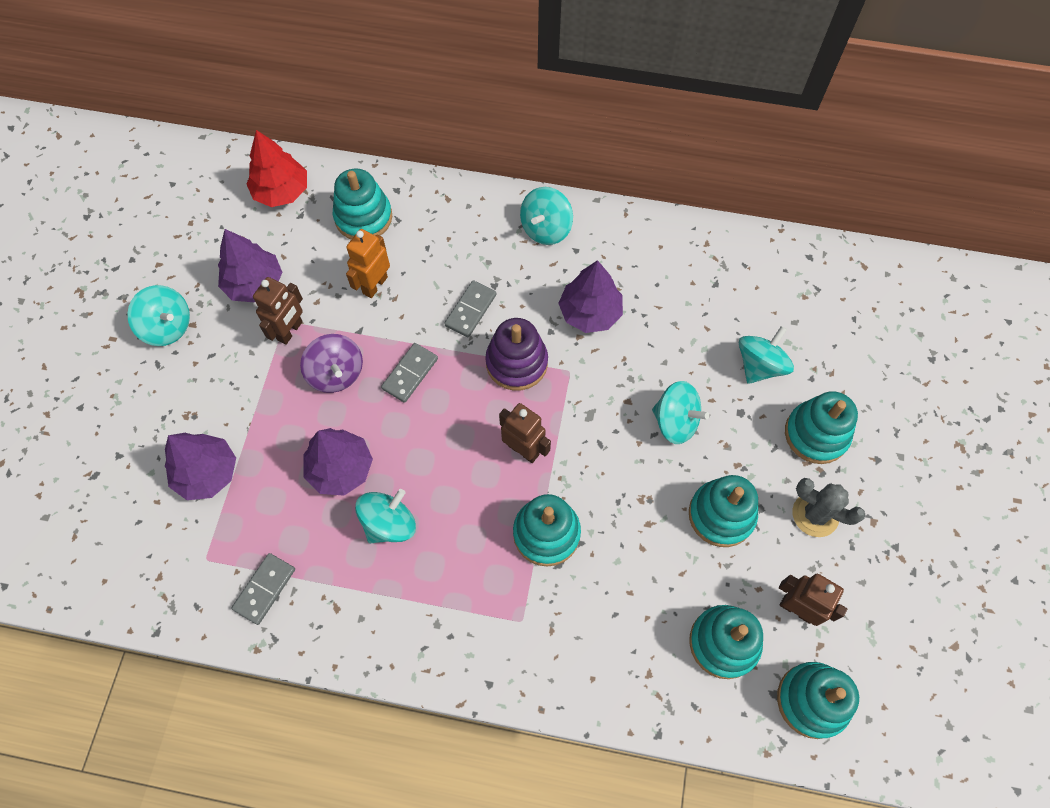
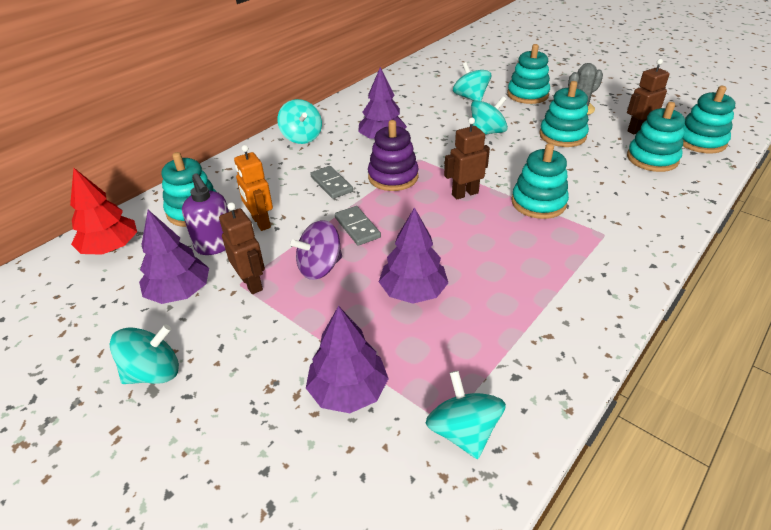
camera: 60 degrees left, 25 degrees down
grey domino [231,553,295,625] -> none
purple spinning top [300,334,363,393] -> purple spinning top turned 150 degrees clockwise [290,220,342,280]
turquoise spinning top [355,489,416,543] -> turquoise spinning top moved to [425,371,506,459]
none -> purple soap dispenser [182,173,229,255]

